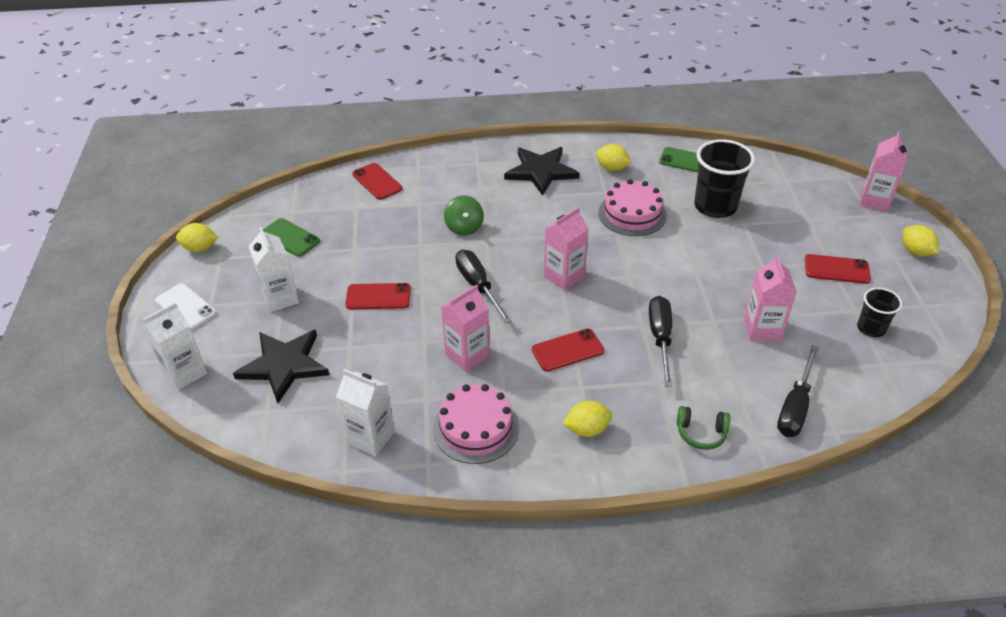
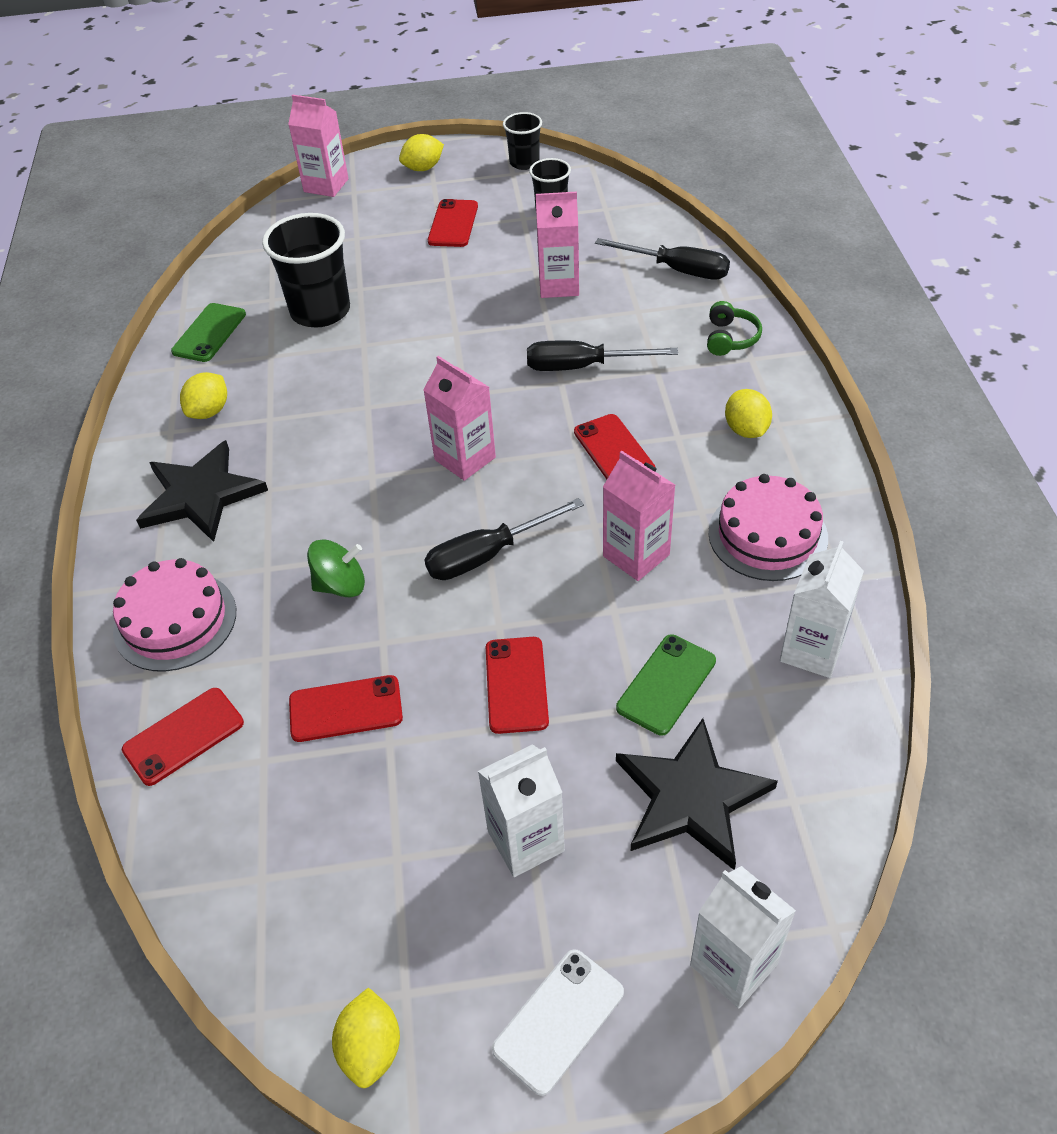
camera: 90 degrees left, 5 degrees up
green phone [263,218,320,257] -> green phone moved to [616,634,716,736]
pink cake [599,179,667,236] -> pink cake moved to [113,558,236,672]
none -> red phone [289,675,403,742]
none -> black cup [503,112,542,170]

